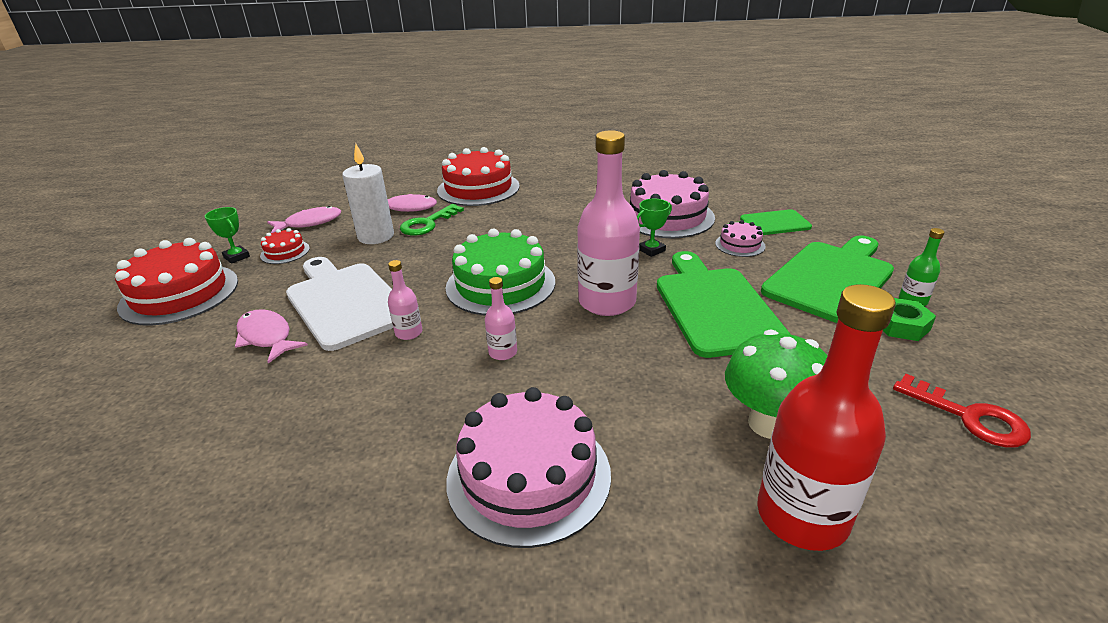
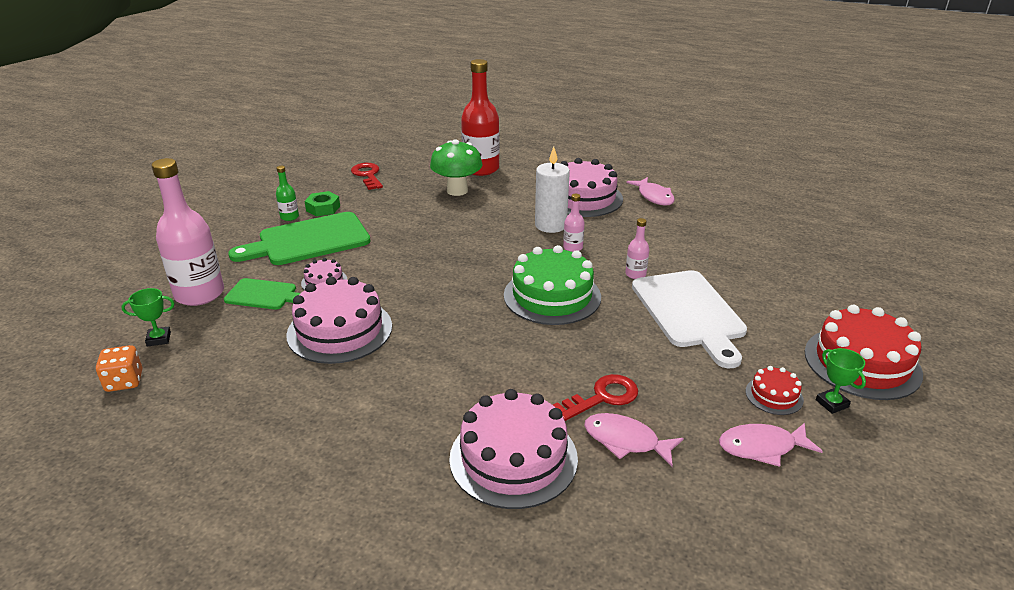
camera: 160 degrees left, 0 degrees up
pink fish [235,309,308,364] -> pink fish moved to [627,177,675,206]
white candle [342,143,394,244] -> white candle moved to [535,147,570,233]
green key [400,204,464,236] -> red key [553,374,638,421]
red cake [437,147,520,206] -> pink cake [449,389,578,509]
pink bottle [577,130,640,316] -> pink bottle moved to [151,158,224,306]
green trophy [637,199,672,257] -> green trophy moved to [121,288,174,347]
green cutting board [657,251,791,358] -> none
none -> orange dice [96,345,142,392]

